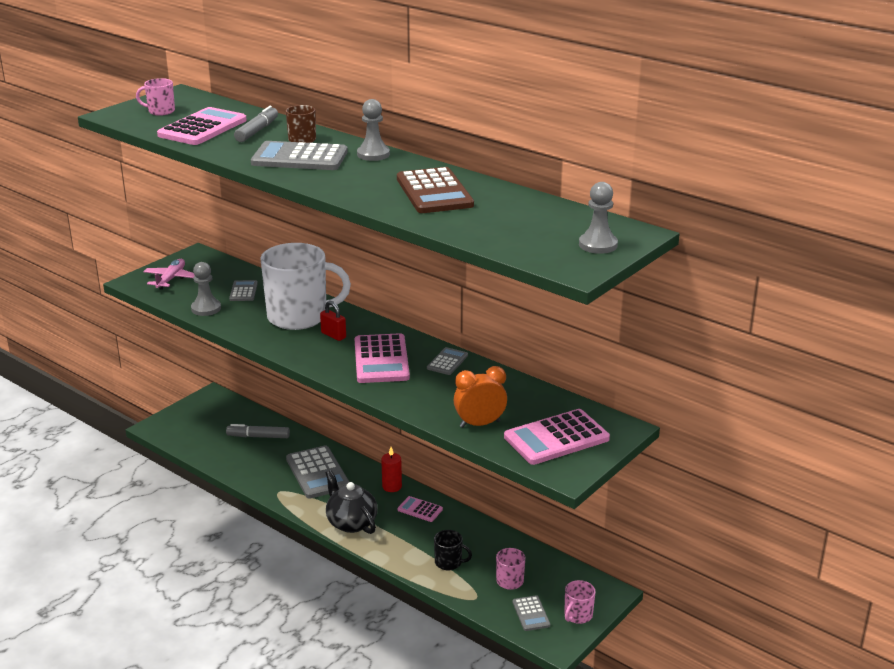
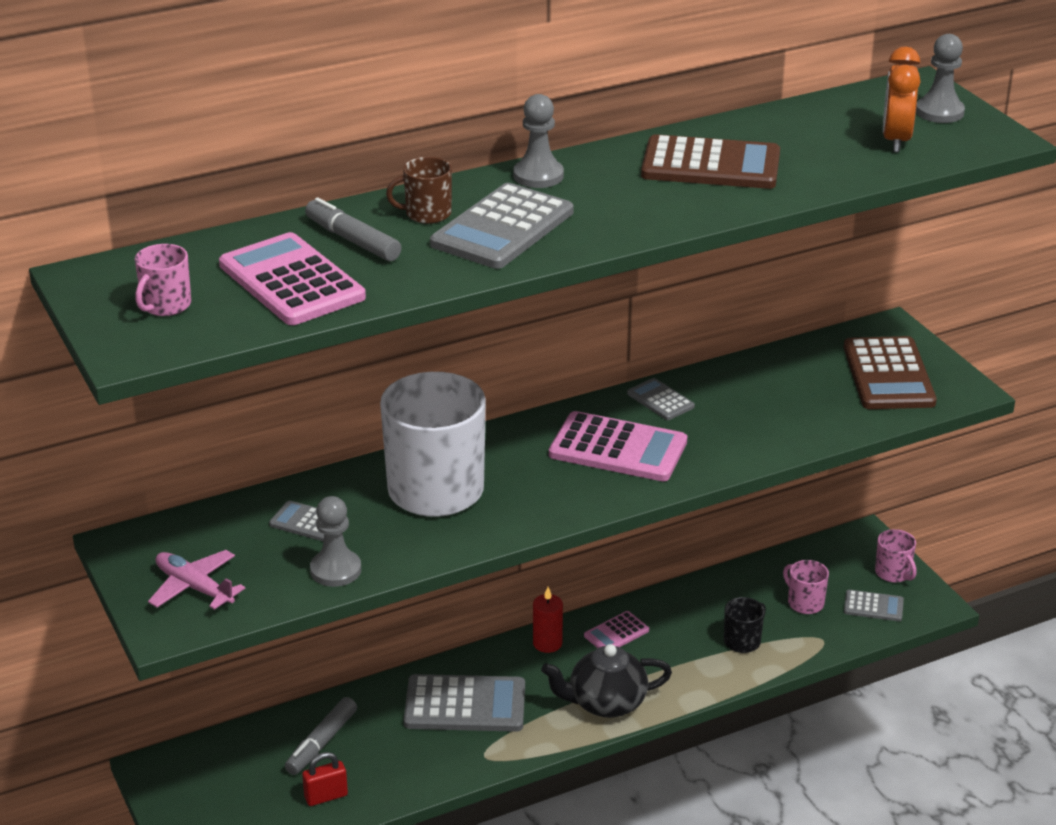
camera: 65 degrees left, 5 degrees up
red padlock [320,301,346,341] -> red padlock moved to [302,752,348,806]
orange clock [453,366,507,428] -> orange clock moved to [883,47,921,152]
pink calculator [504,409,610,465] -> brown calculator [844,336,937,409]

